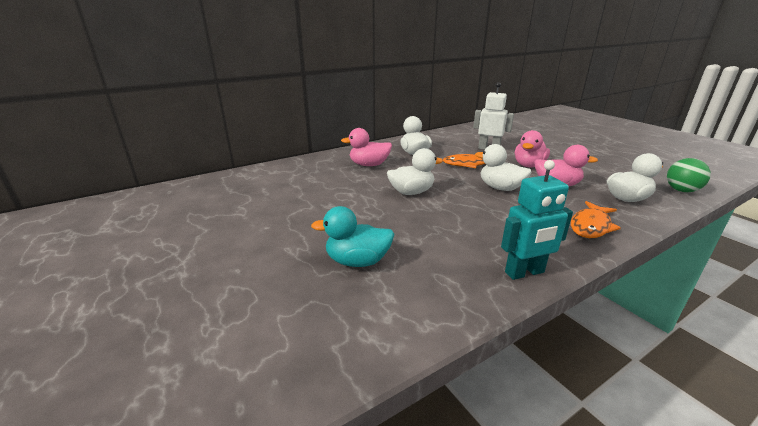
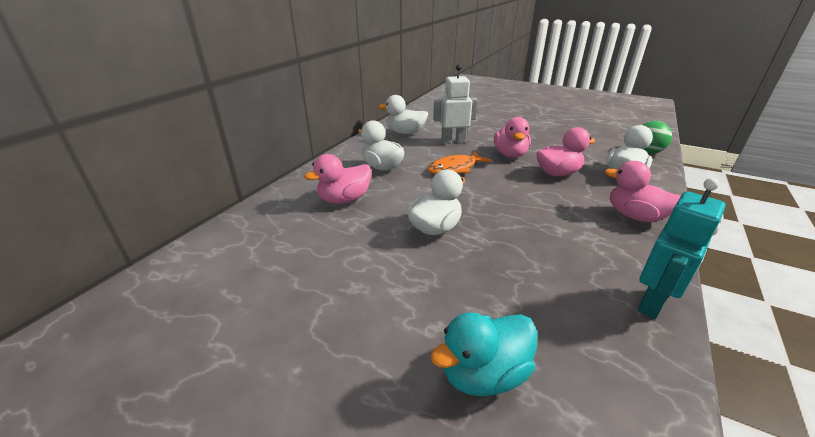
camera: 30 degrees left, 5 degrees up
white duck [475,144,532,191] -> white duck moved to [378,95,428,134]
orange fish [571,201,621,238] -> pink duck [605,161,681,222]

